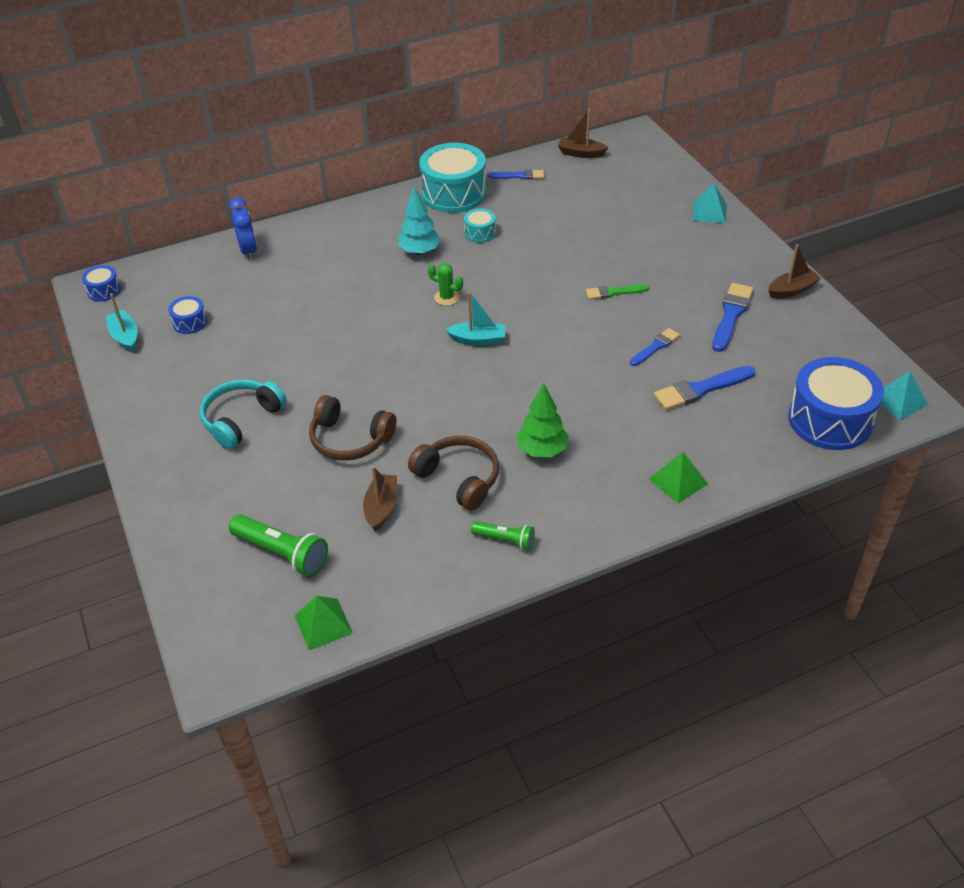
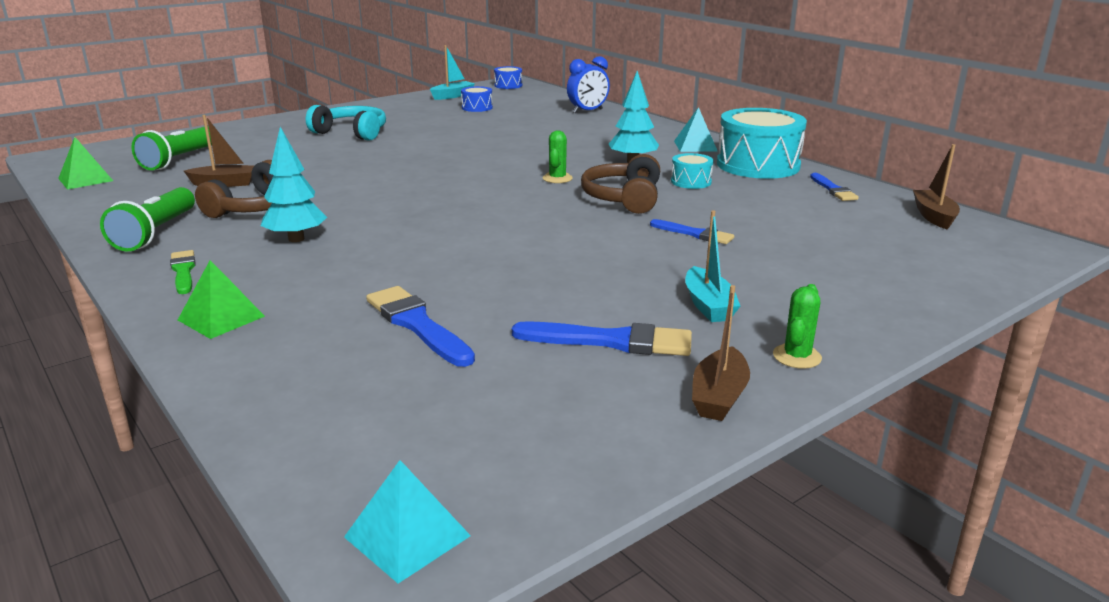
camera: 75 degrees right, 20 degrees down
brown headphones [309,395,396,461] -> brown headphones moved to [581,154,660,214]
turquoise boat [446,292,506,346] -> turquoise boat moved to [685,210,740,322]
green flashlight [471,521,535,550] -> green flashlight [100,187,195,252], size x1.67
green tree [517,383,569,457] -> turquoise tree [261,127,327,242]
green brush [586,284,649,300] -> green brush moved to [170,250,196,294]
blue brush [630,328,680,366] -> blue brush moved to [650,219,734,244]
turquoise pyramid [692,183,727,223] -> turquoise pyramid moved to [674,107,717,152]
brown boat [768,244,821,299] -> brown boat turned 60 degrees clockwise [692,285,750,421]
blue drum [788,357,884,450] -> none
none -> green cactus [773,284,822,369]

